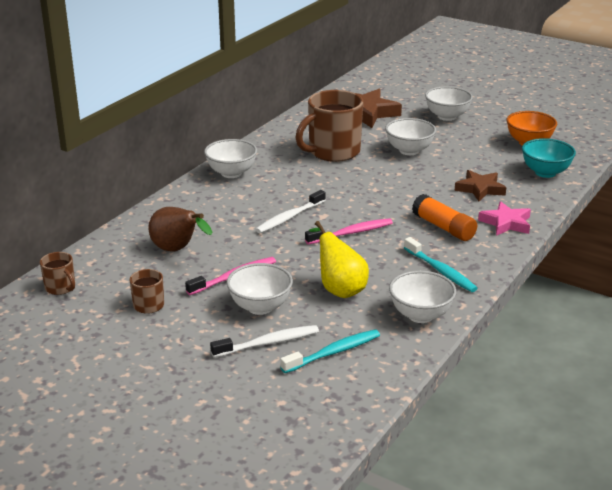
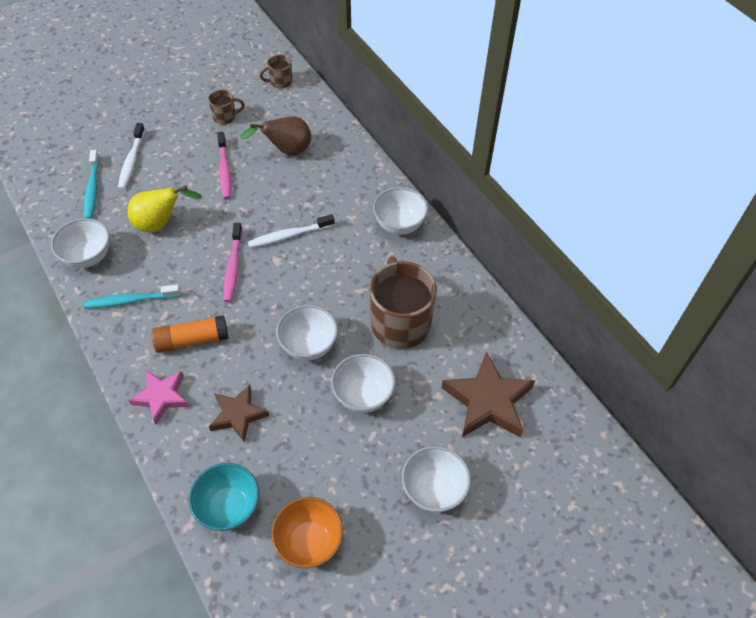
camera: 115 degrees right, 25 degrees up
white bowl [227,263,293,315] -> white bowl moved to [276,305,338,361]
white toothbrush [255,190,326,233] -> white toothbrush turned 90 degrees counterclockwise [248,214,335,248]

